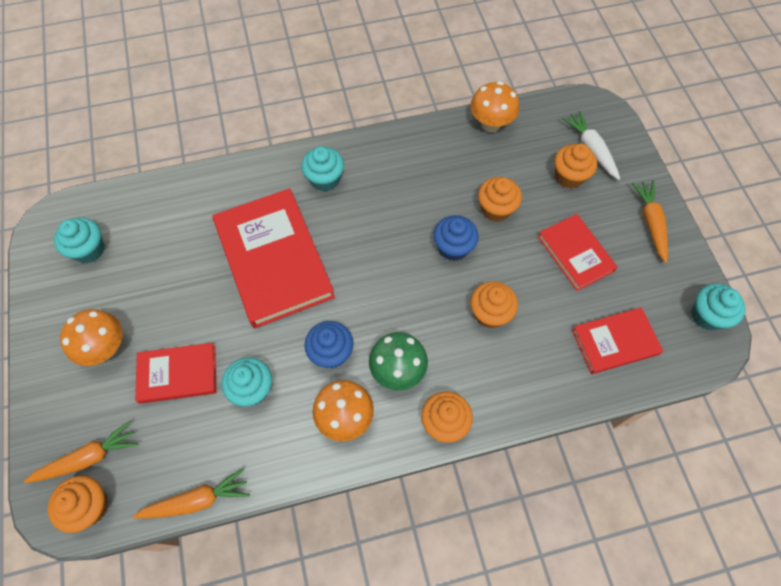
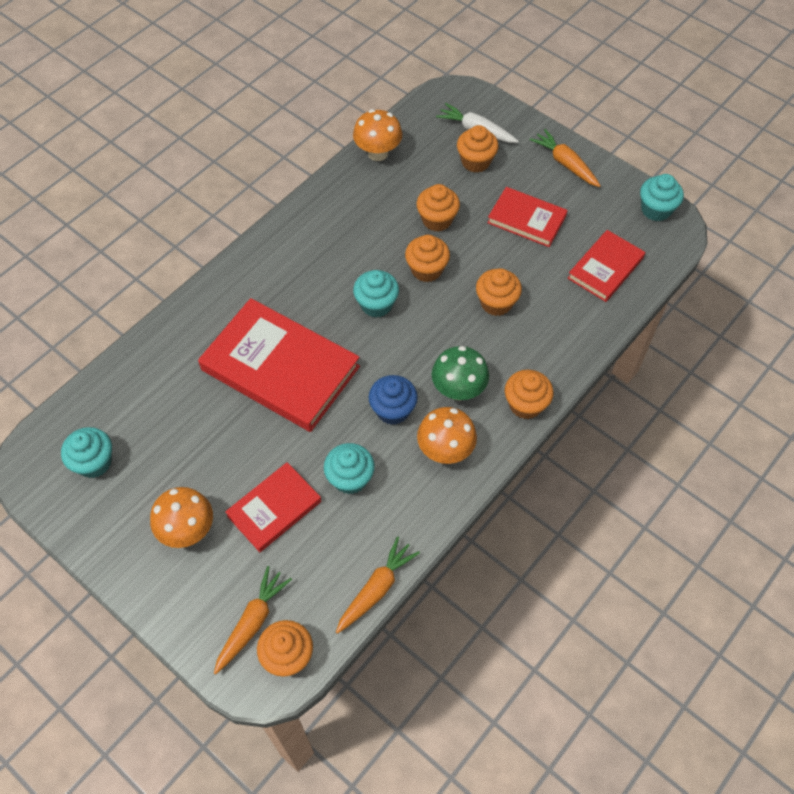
camera: 35 degrees left, 5 degrees down
turquoise cupcake [301,146,344,191] -> turquoise cupcake moved to [353,270,399,318]
blue cupcake [433,215,479,261] -> orange cupcake [405,235,450,282]

